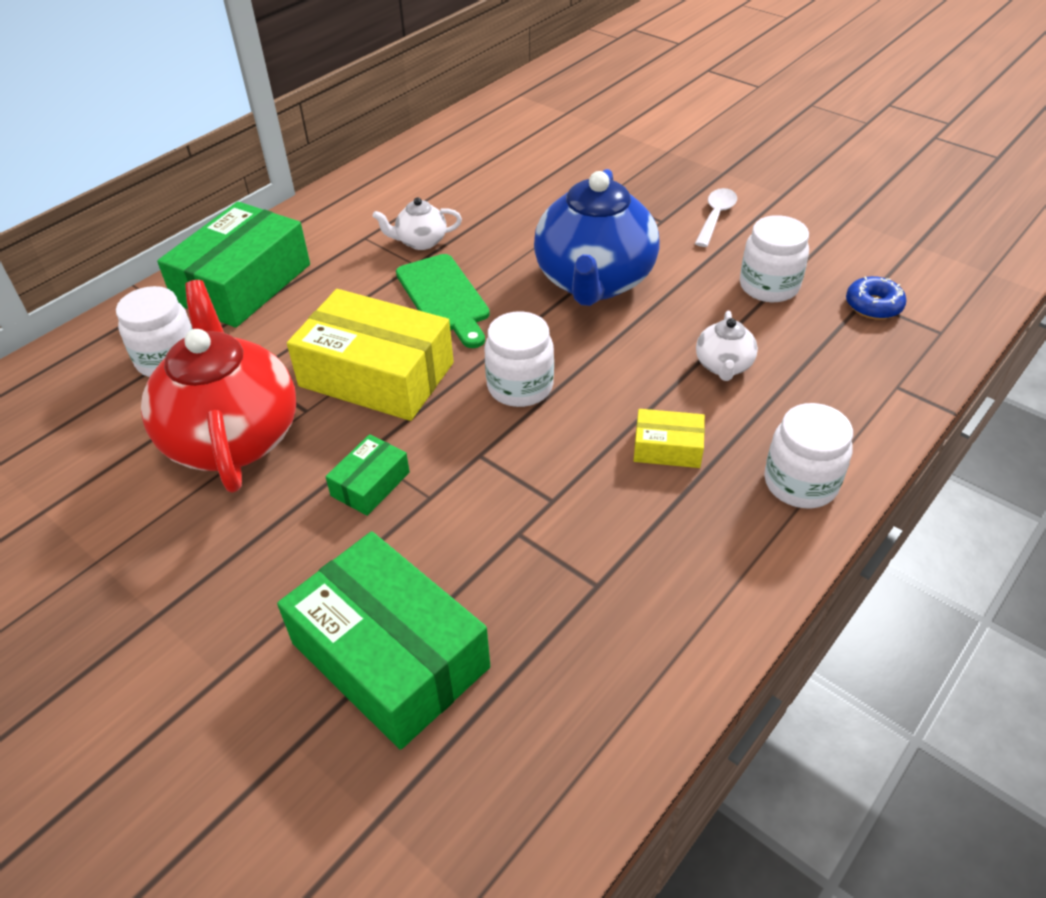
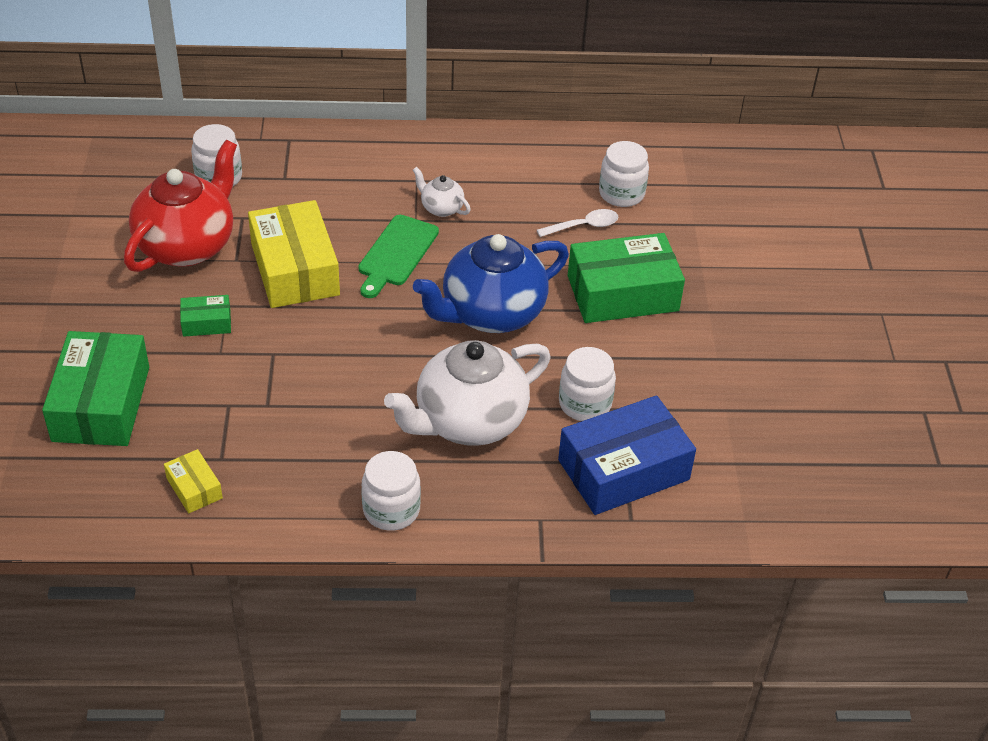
camera: 45 degrees right, 0 degrees up
green box [157,202,310,328] -> green box moved to [568,233,685,323]
white jar [485,311,554,407] -> white jar moved to [599,141,649,207]
yellow box [634,409,705,468] -> yellow box moved to [164,449,223,513]
white spoon [695,188,737,247] -> white spoon moved to [537,209,619,237]
white teapot [696,311,758,381] -> white teapot [384,340,551,446], size x2.26
blue donut [846,276,907,320] -> blue box [558,395,696,515]

